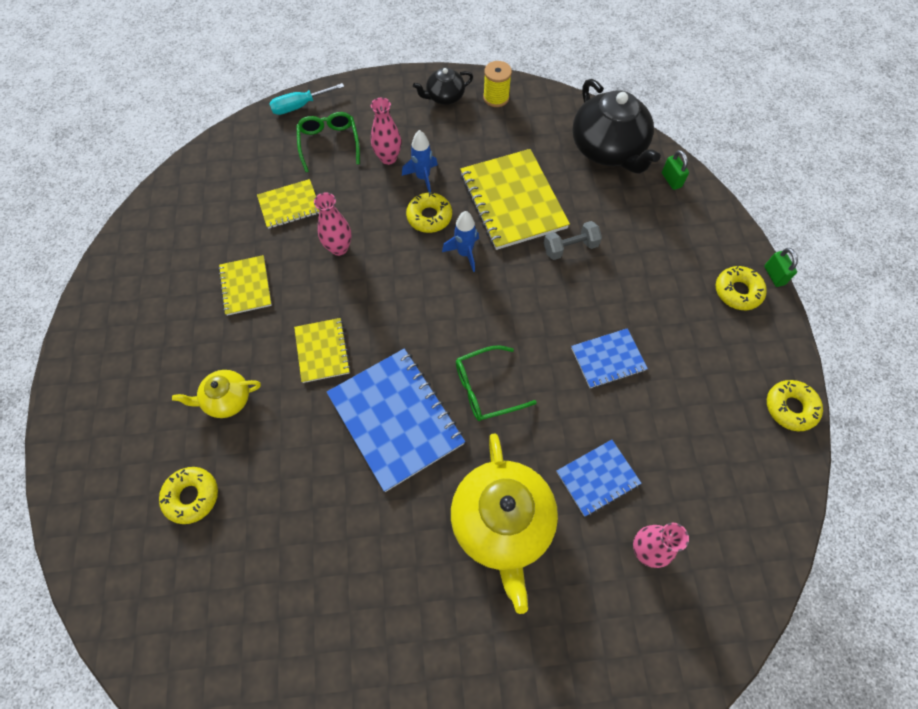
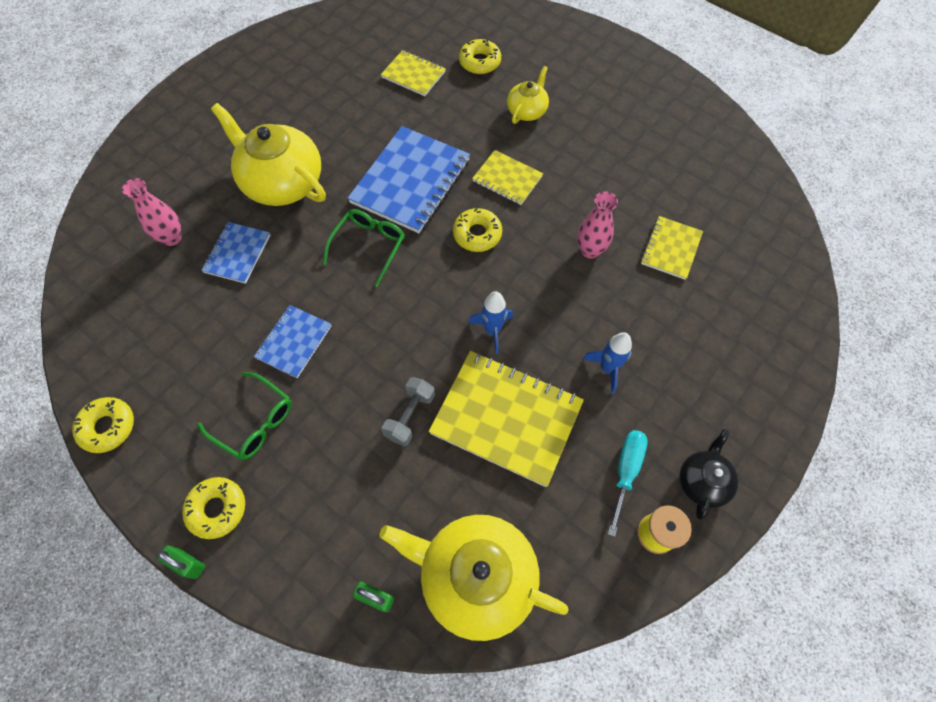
camera: 135 degrees right, 0 degrees up
yellow notebook [218,255,272,316] -> yellow notebook moved to [381,50,446,96]
turquoise screwdriver [269,83,344,115] -> turquoise screwdriver moved to [608,430,648,537]
green glasses [296,112,360,172] -> green glasses moved to [197,372,292,460]
blue notebook [327,349,465,492] -> blue notebook turned 75 degrees counterclockwise [348,126,470,233]
pink vase [371,97,401,165] -> none
yellow donut [406,193,452,233] -> yellow donut moved to [453,208,502,252]
black teapot [572,79,661,174] -> yellow teapot [379,515,569,641]

